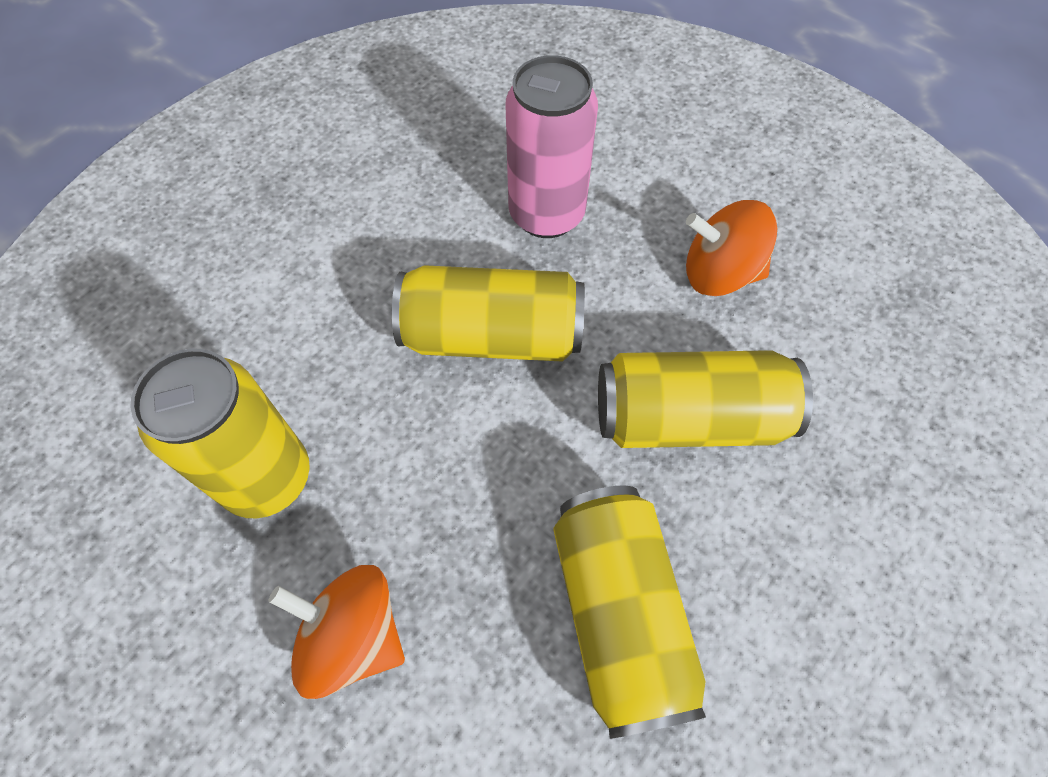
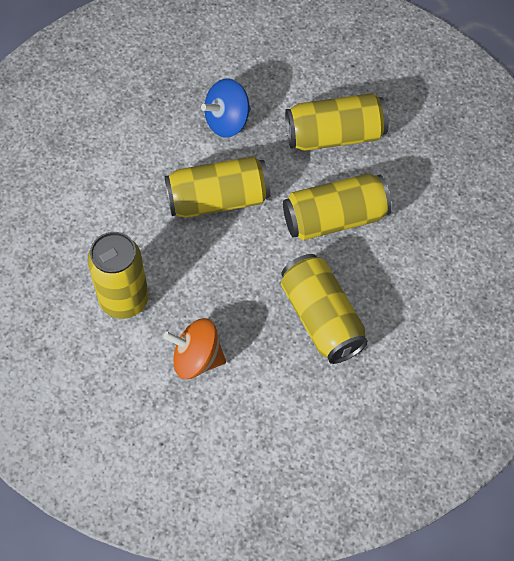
camera: 15 degrees left, 0 degrees up
pink can [506,55,598,238] -> blue spinning top [201,78,251,138]
orange spinning top [686,200,777,296] -> yellow can [285,93,388,151]

